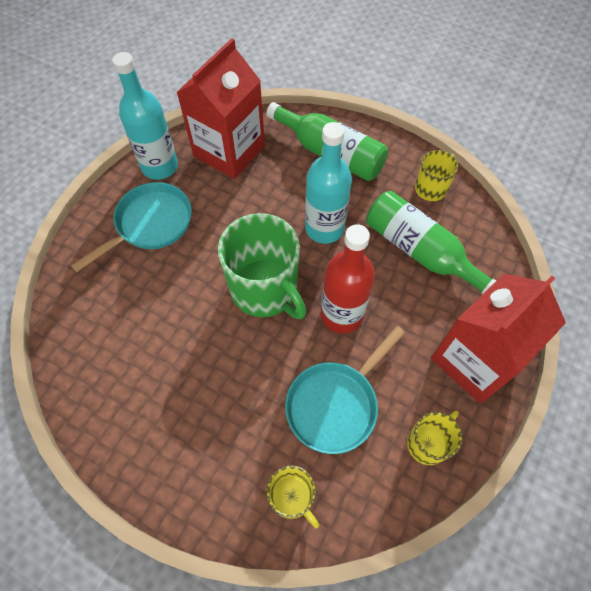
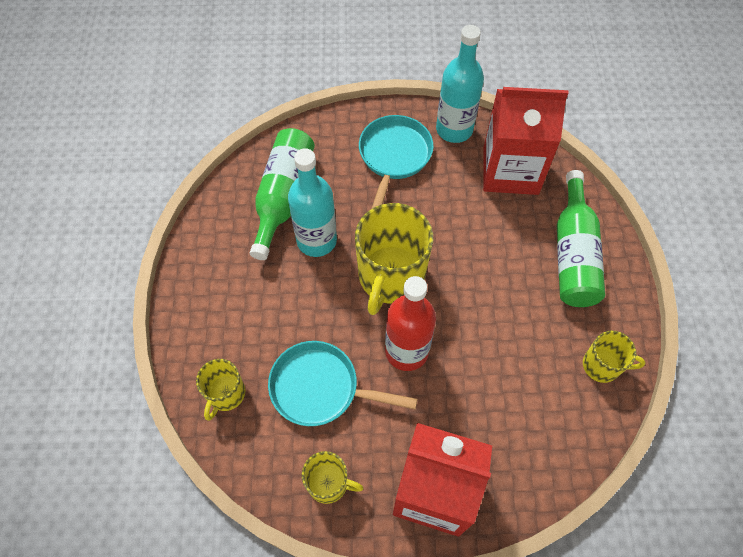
camera: 60 degrees right, 0 degrees up
turquoise pan [71,182,192,272] -> turquoise pan turned 90 degrees counterclockwise [359,115,433,209]
green mug [218,213,306,319] -> yellow mug [355,203,433,315]
turquoise bottle [305,122,352,244] -> turquoise bottle moved to [288,148,337,257]
green bottle [366,191,496,294] -> green bottle moved to [250,128,315,260]

